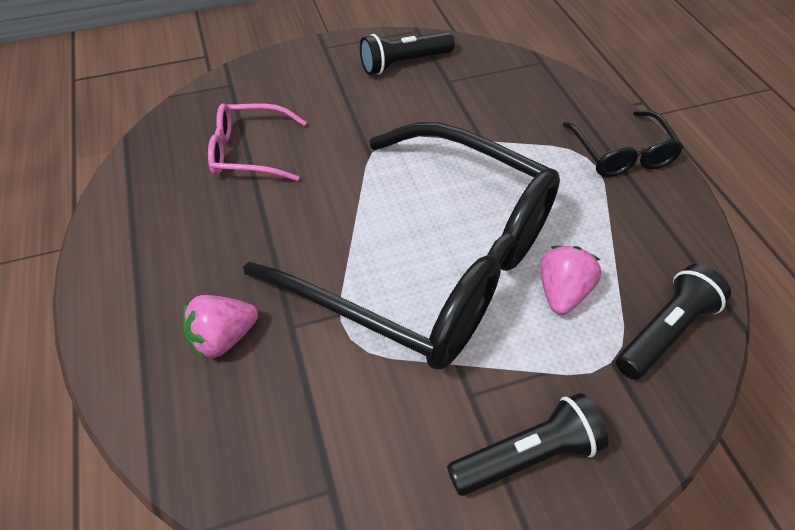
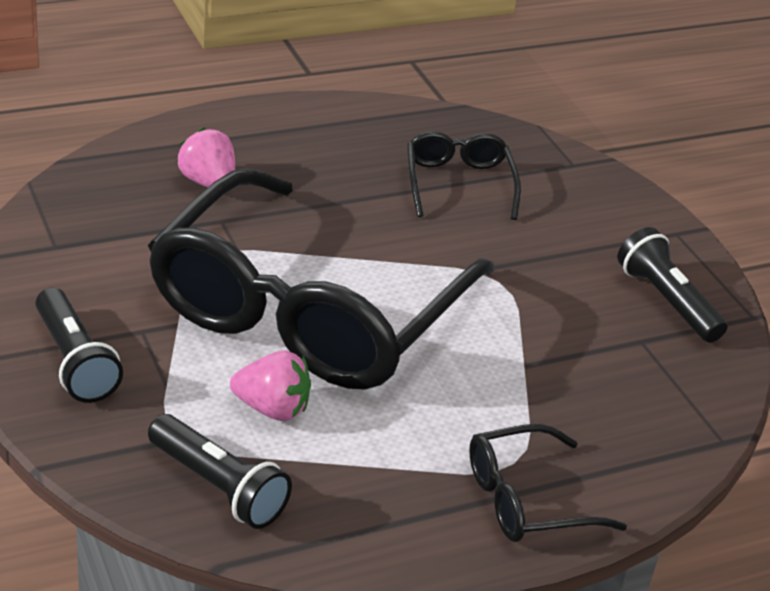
camera: 80 degrees right, 15 degrees down
pink glasses [208,103,306,181] -> black glasses [407,131,521,220]

